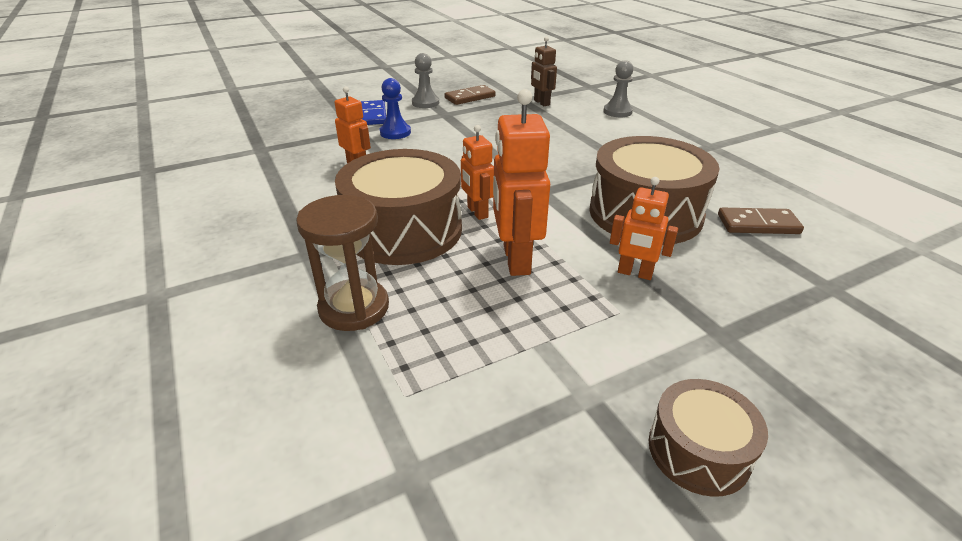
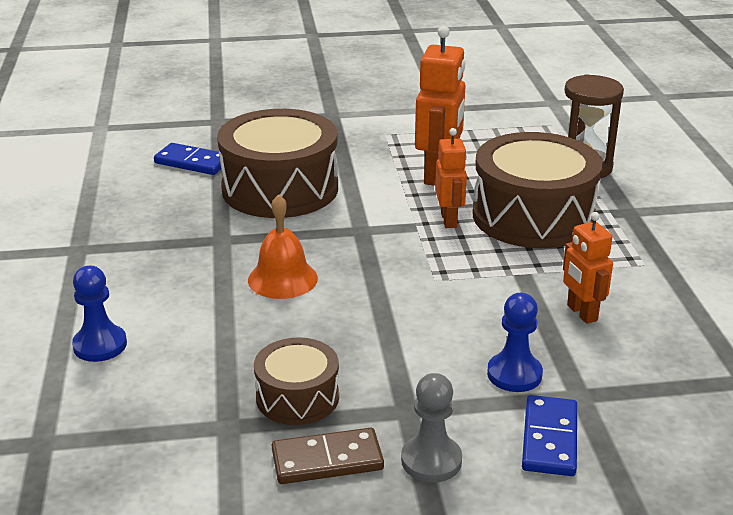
camera: 160 degrees left, 5 degrees down
brown robot [531,36,557,106] -> none
grey pawn [603,60,633,117] -> blue pawn [72,266,127,362]
orange robot [610,177,678,280] -> none
brown drum [649,379,768,497] -> brown drum moved to [254,337,339,425]
brown domino [718,208,804,234] -> blue domino [154,143,221,175]
none -> orange bell [248,194,318,299]

